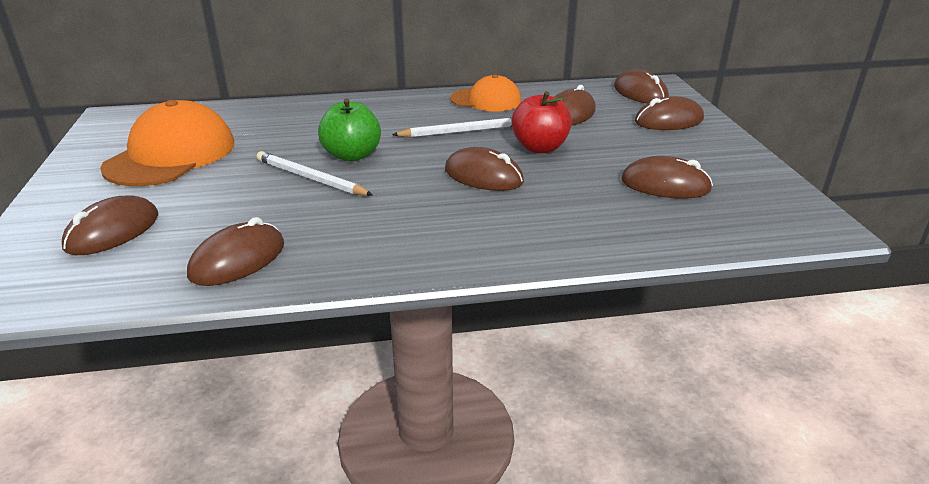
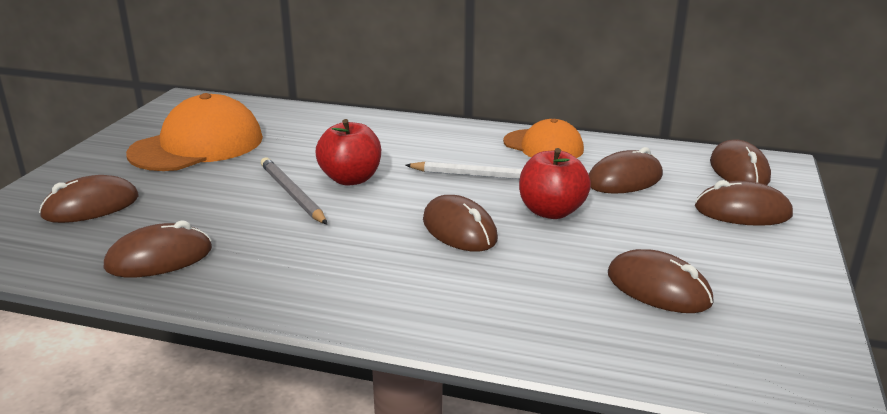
camera: 25 degrees right, 5 degrees down
white pencil [257,151,373,196] -> grey pencil [261,157,327,224]
green apple [318,98,381,162] -> red apple [316,119,381,186]

